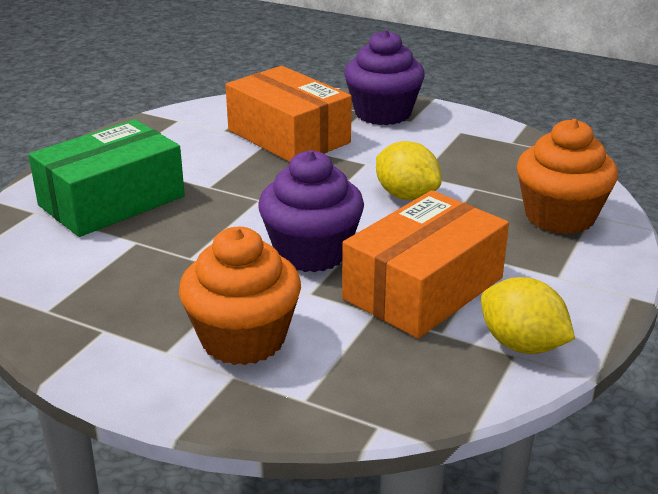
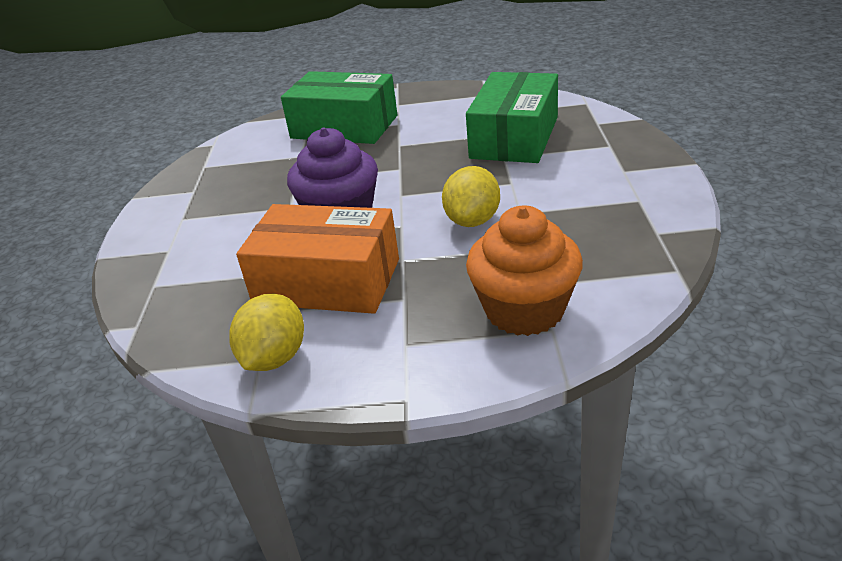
camera: 65 degrees right, 5 degrees up
orange cupcake [179,227,301,365] -> none
orange box [226,66,352,162] -> green box [466,72,558,163]
purple cupcake [344,30,425,125] -> none

